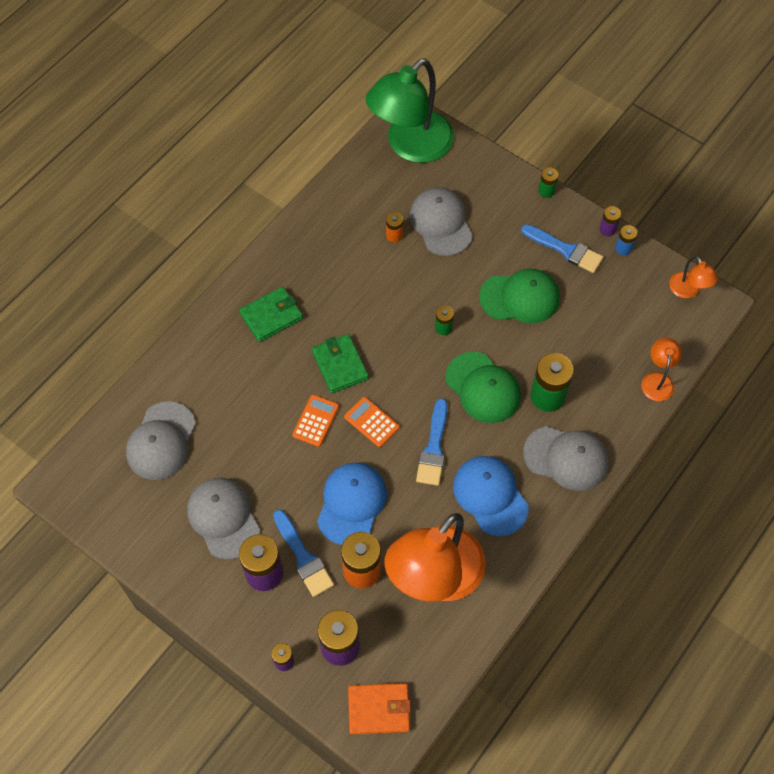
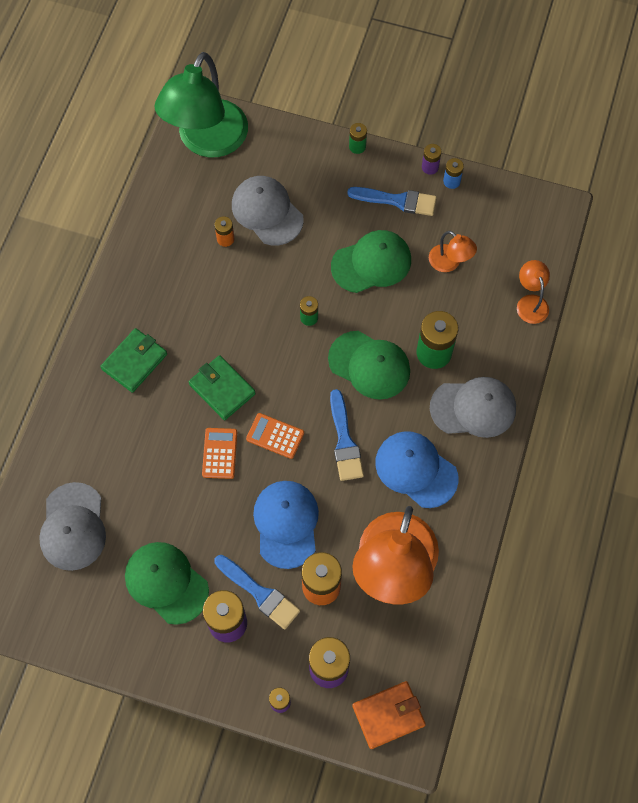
camera: 20 degrees left, 5 degrees up
grey cap [187,478,260,560] -> green cap [125,542,209,625]
orange lamp [669,256,718,298] -> orange lamp moved to [429,231,477,272]

